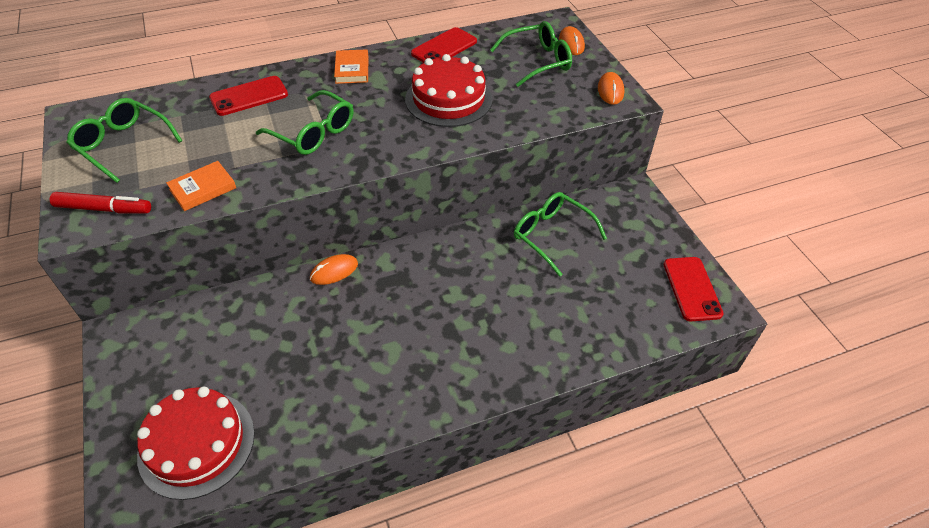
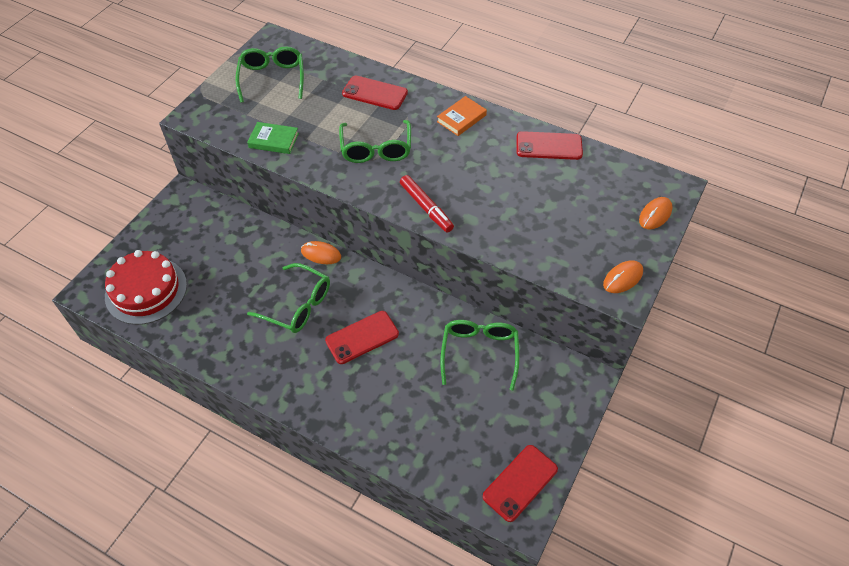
camera: 50 degrees right, 5 degrees up
red marker [50,192,151,214] -> red marker moved to [400,175,454,232]
orange book [166,161,236,211] -> green book [247,122,299,154]
red cake [405,54,492,127] -> none
green glasses [490,21,572,87] -> green glasses moved to [247,263,330,333]
none -> red phone [325,311,399,364]

